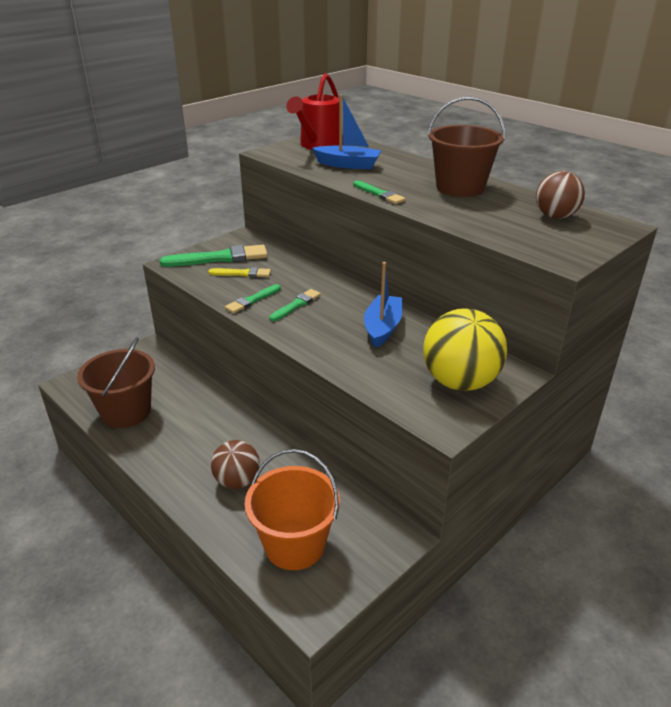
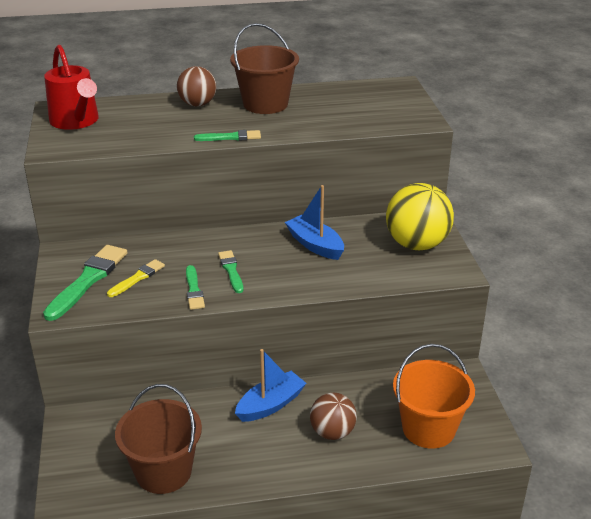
camera: 55 degrees left, 0 degrees up
blue boat [312,95,382,169] -> blue boat moved to [235,349,306,422]
brown ball [536,171,585,219] -> brown ball moved to [177,66,216,107]

